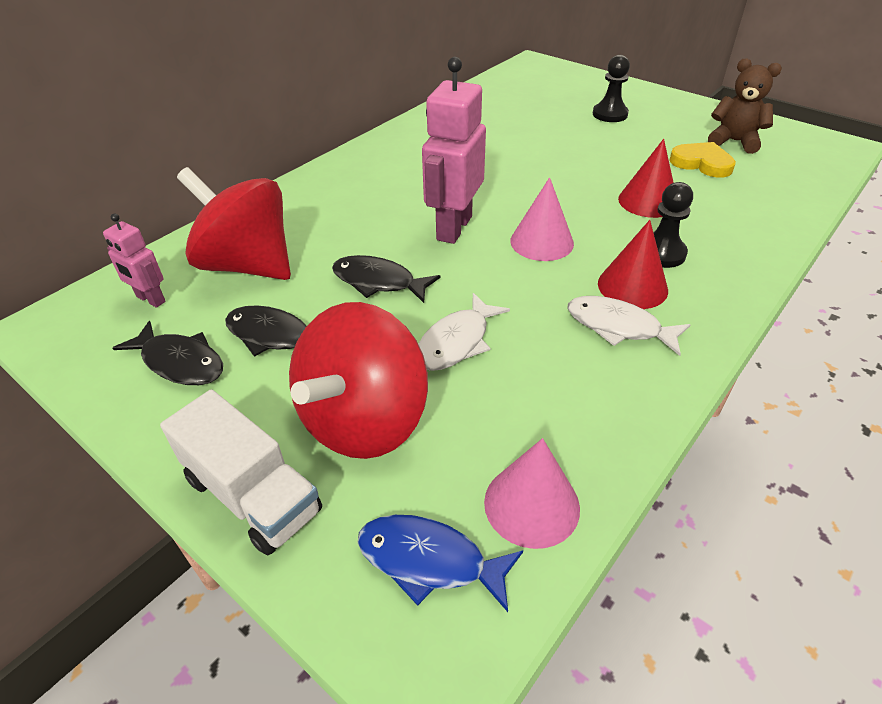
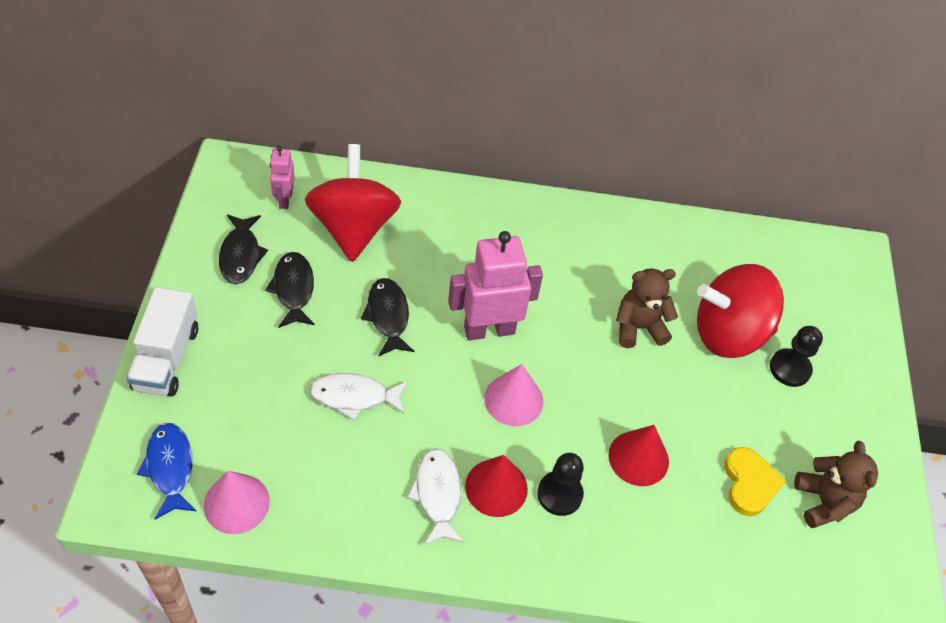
camera: 50 degrees right, 10 degrees up
red spinning top [289,302,428,459] -> red spinning top moved to [697,264,784,358]
none -> brown teddy bear [616,268,678,348]

